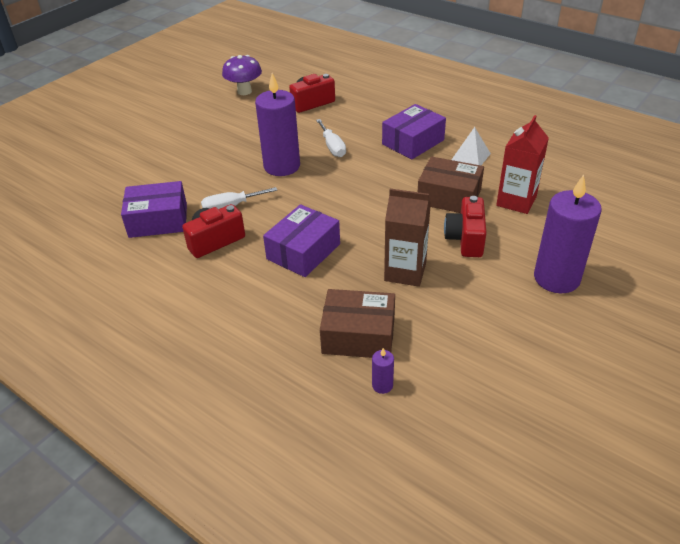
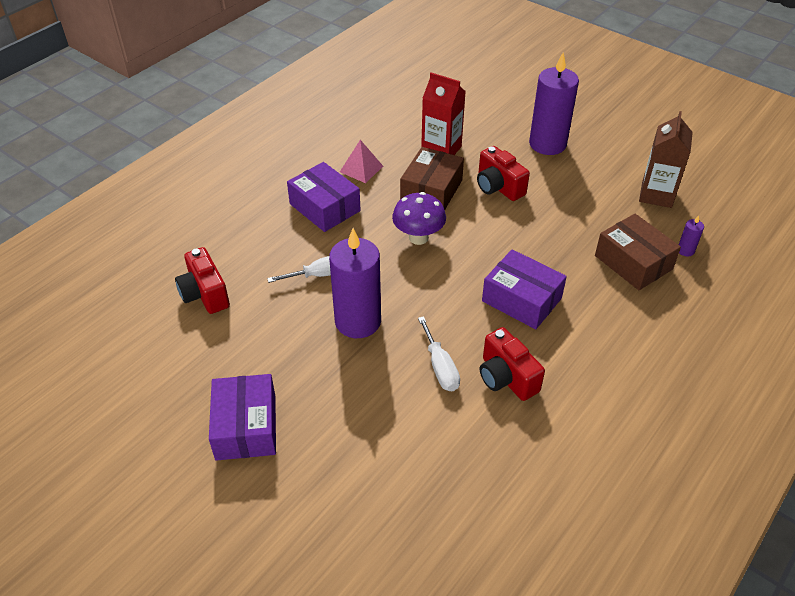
camera: 90 degrees left, 5 degrees up
purple box [121,181,187,238] -> purple box moved to [209,374,276,461]
purple mushroom [222,55,262,95] -> purple mushroom moved to [392,192,446,245]
brown box [320,289,395,358] -> brown box turned 45 degrees counterclockwise [595,214,681,290]
brown carton [384,189,431,287] -> brown carton moved to [639,111,693,208]
red camera [444,196,487,257] -> red camera turned 45 degrees clockwise [477,146,530,201]
white pyramid [452,127,491,165] -> pink pyramid [340,140,383,183]

